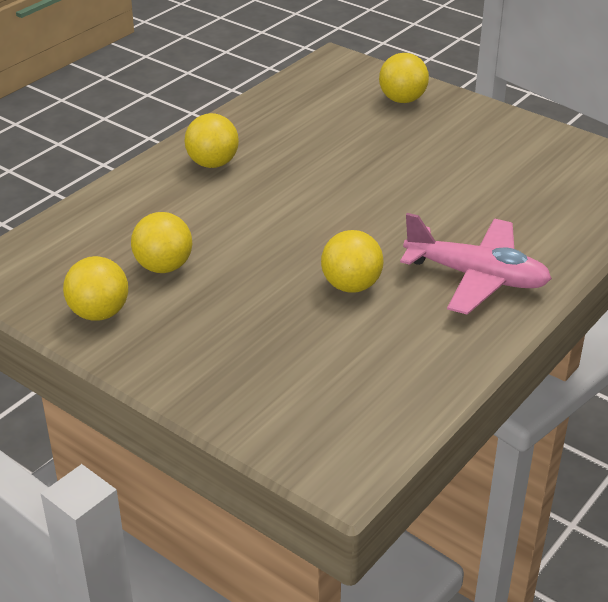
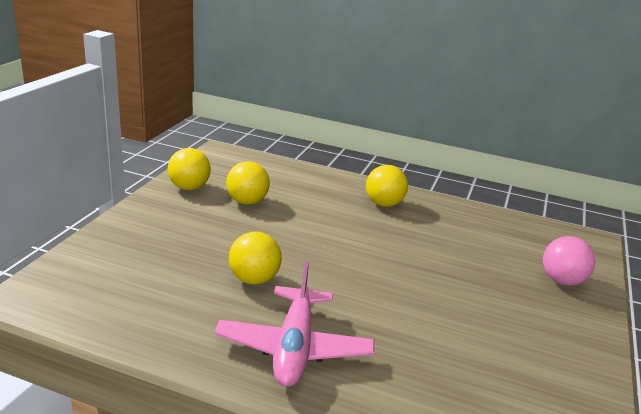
camera: 70 degrees right, 10 degrees down
yellow ball [379,53,429,103] -> pink ball [543,236,596,286]

